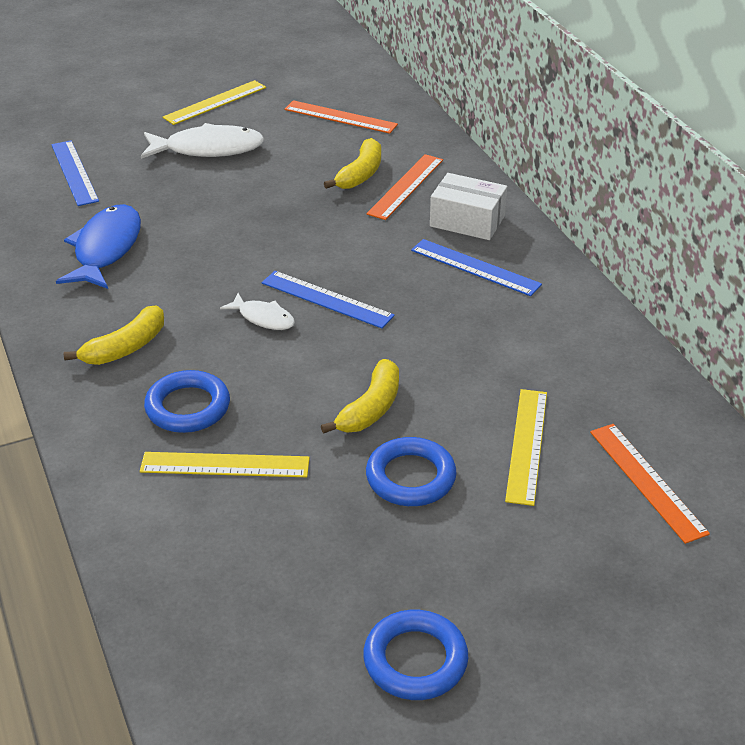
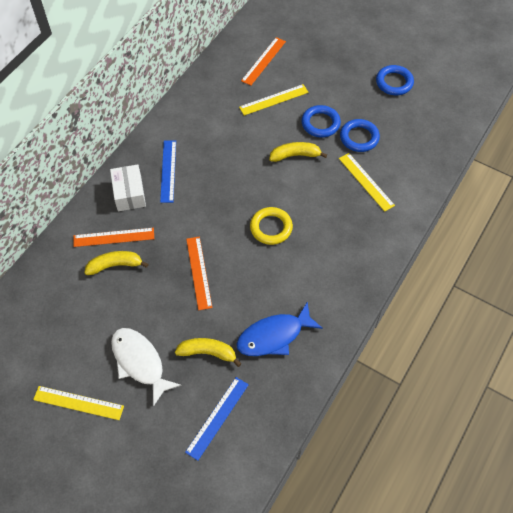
camera: 125 degrees left, 20 degrees up
yellow banana [64,305,164,365] -> yellow banana moved to [175,338,242,367]
blue ring [144,370,230,433] -> blue ring moved to [340,119,380,152]
white fish [220,293,295,330] -> yellow ring [250,207,293,245]
blue ruler [262,271,395,329] -> none
orange ruler [284,100,398,134] -> orange ruler moved to [186,237,212,310]

